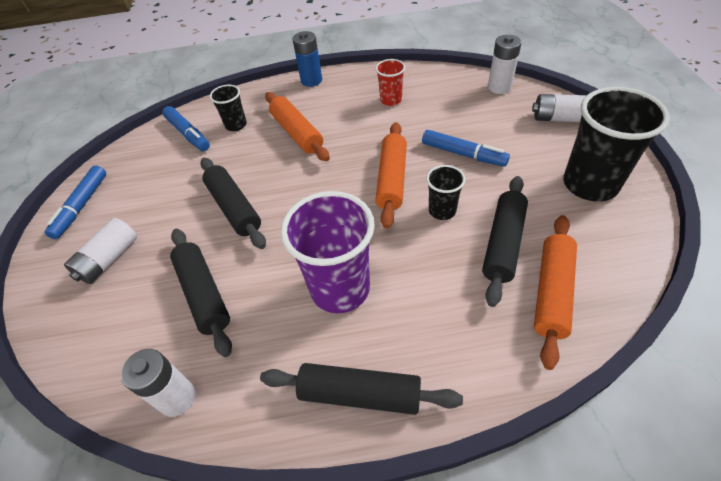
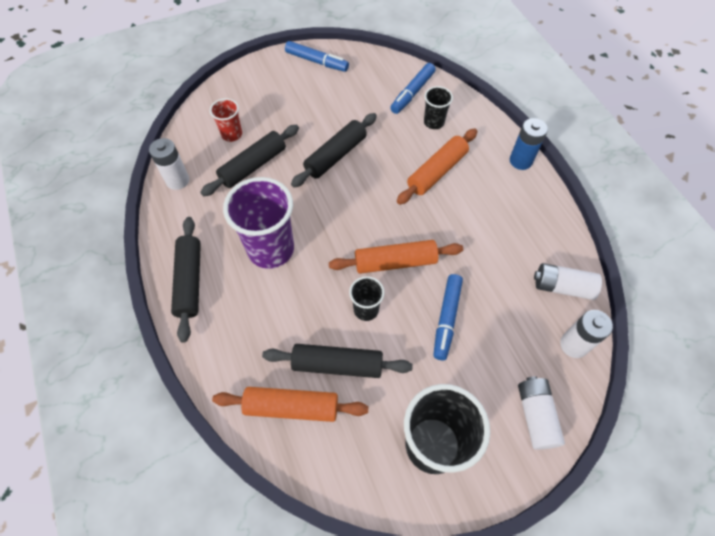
camera: 70 degrees right, 10 degrees up
blue marker [45,166,106,239] -> blue marker turned 150 degrees counterclockwise [285,41,349,72]
white battery [64,218,137,284] -> white battery moved to [534,263,602,300]
red cup [375,59,405,106] -> red cup moved to [210,98,242,142]

